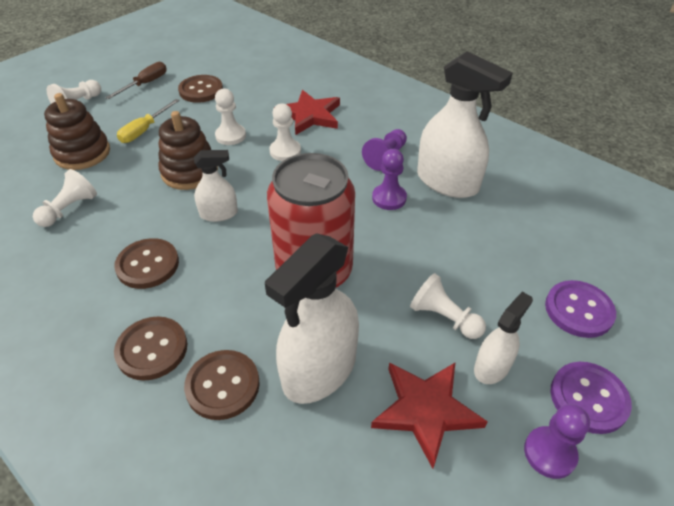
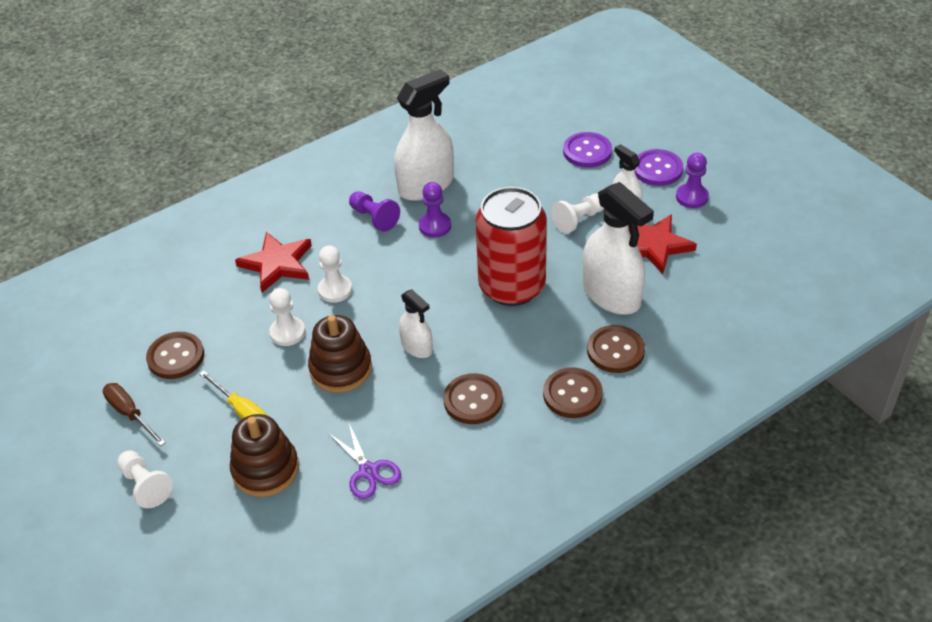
camera: 75 degrees left, 0 degrees up
white pawn [33,169,97,227] -> purple scissors [328,421,401,499]
white spray bottle [194,150,238,222] -> white spray bottle turned 135 degrees clockwise [399,289,433,358]

